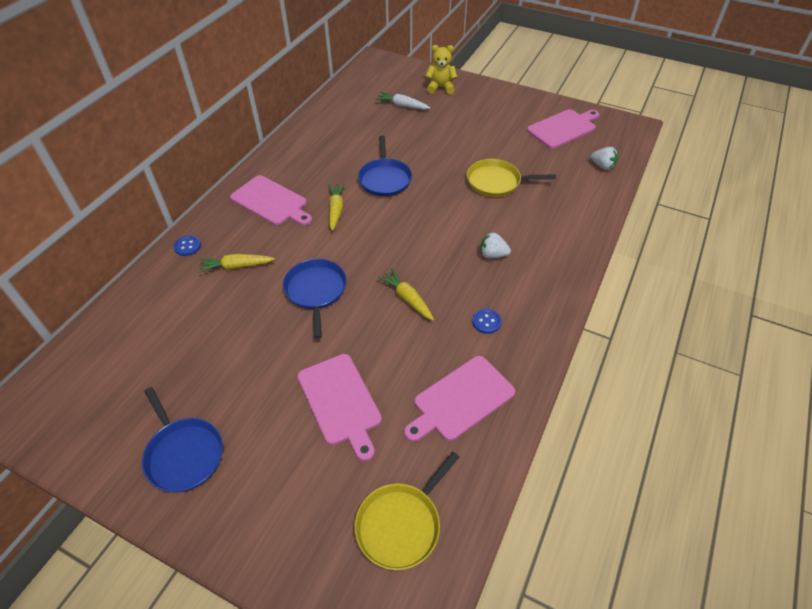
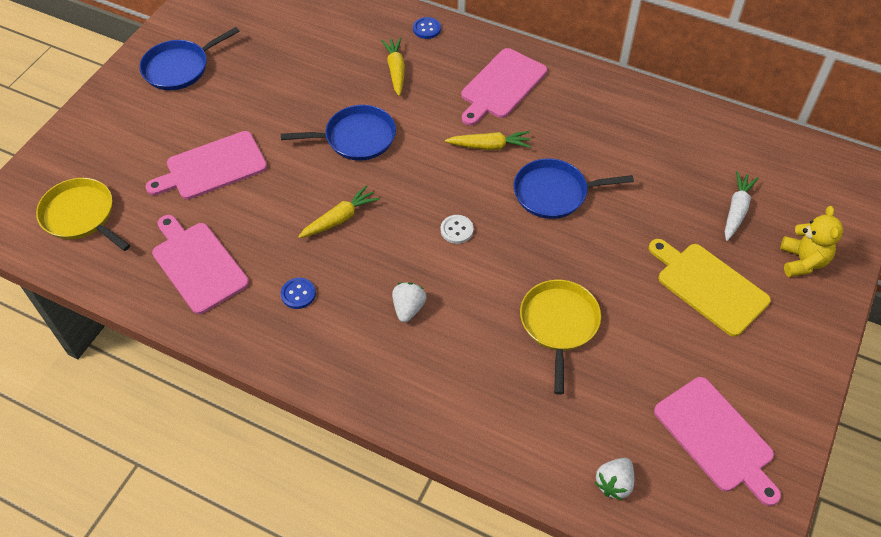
camera: 90 degrees right, 5 degrees up
none -> white button [441,215,474,244]
none -> yellow cutting board [649,239,771,337]

